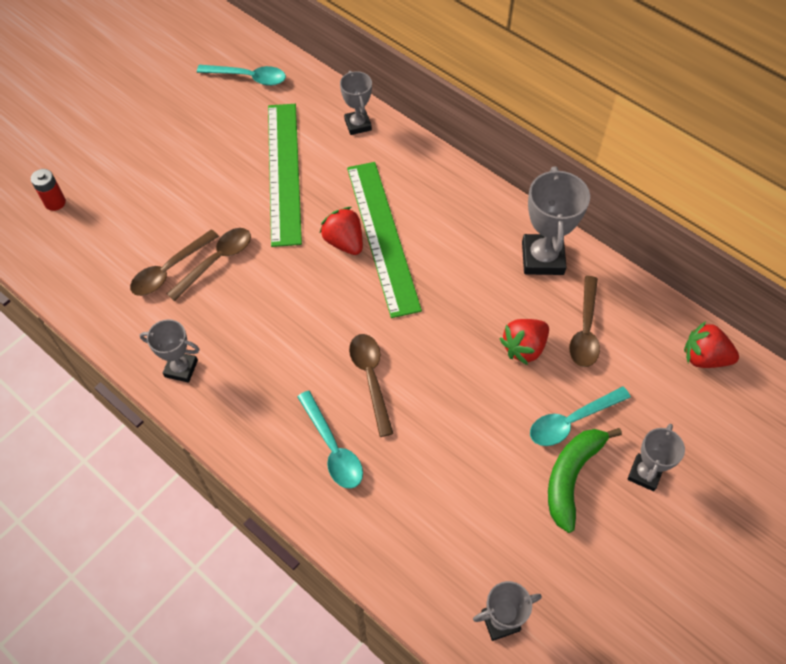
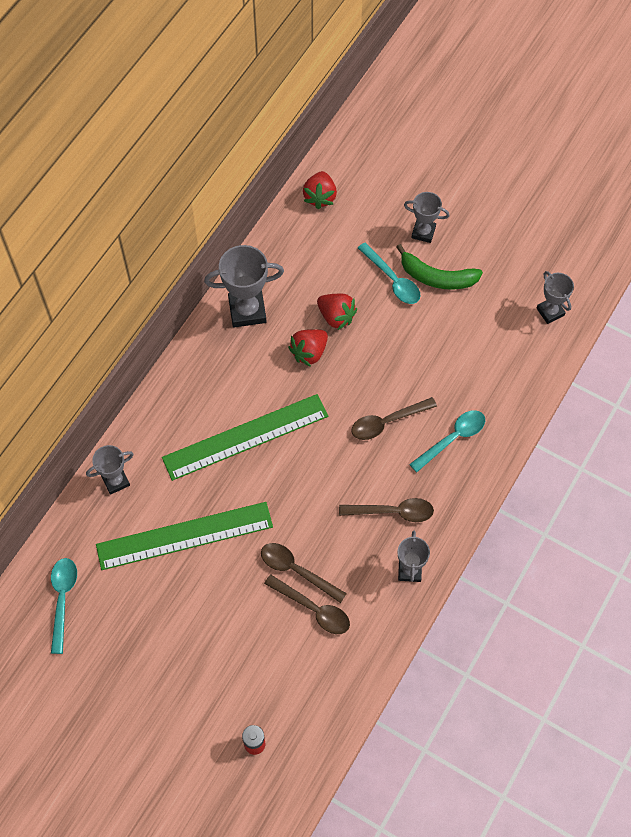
camera: 100 degrees left, 5 degrees up
red strawberry [320,207,363,255] -> red strawberry moved to [288,329,328,367]
brown spoon [569,276,600,367] -> brown spoon moved to [339,498,434,522]

